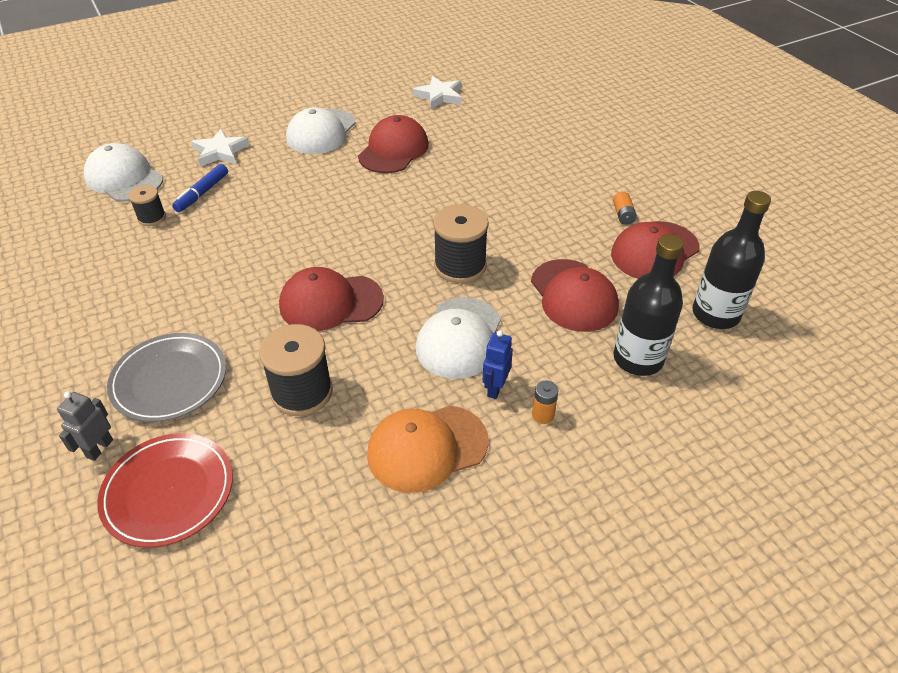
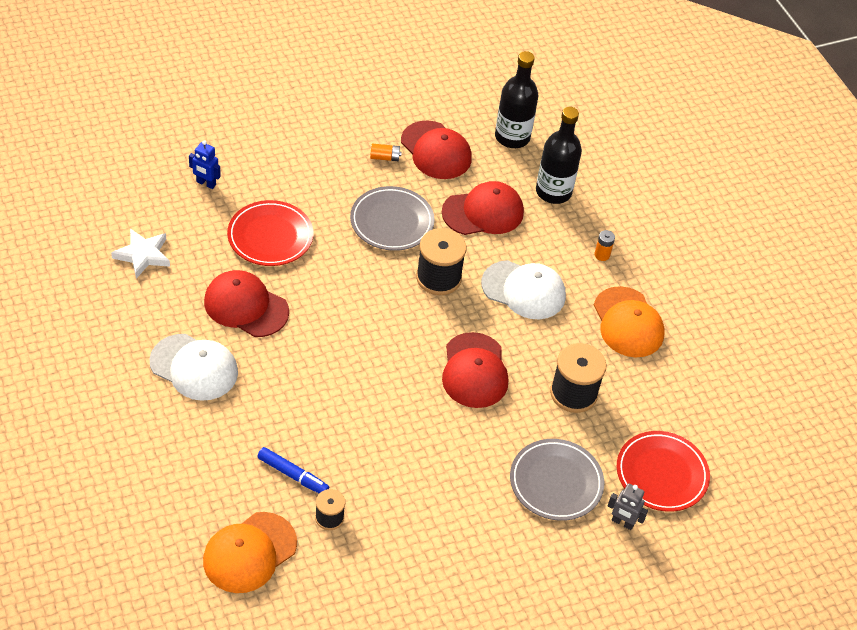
camera: 90 degrees left, 5 degrees up
white cap [83,143,163,202] -> orange cap [203,512,297,593]
white star [191,129,249,167] -> none
blue robot [482,330,513,399] -> blue robot moved to [189,140,221,189]
none -> red plate [227,200,314,266]
none -> grey plate [350,186,435,251]

